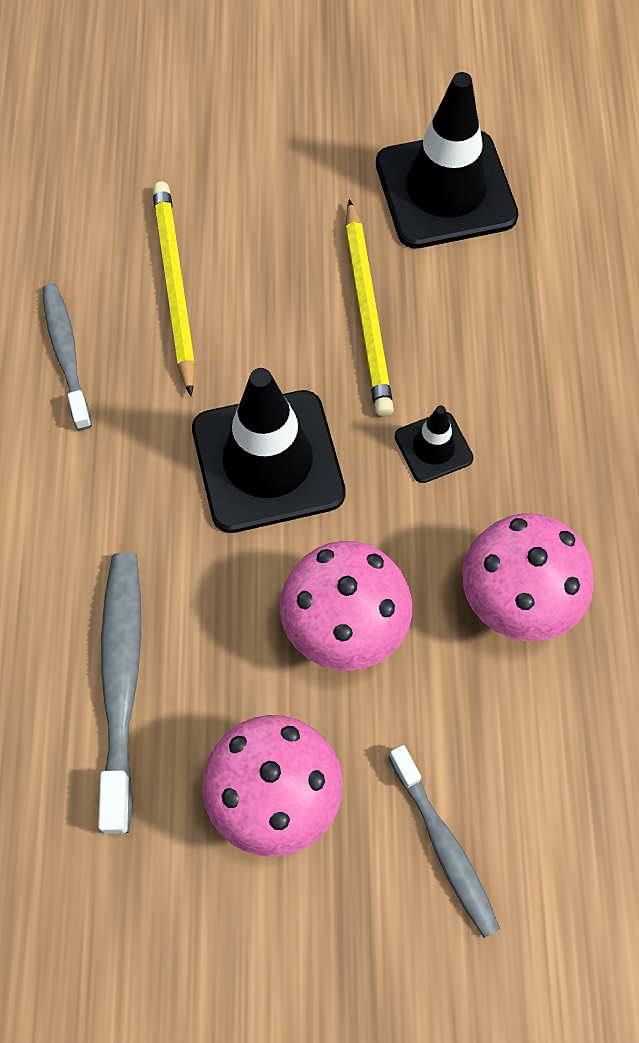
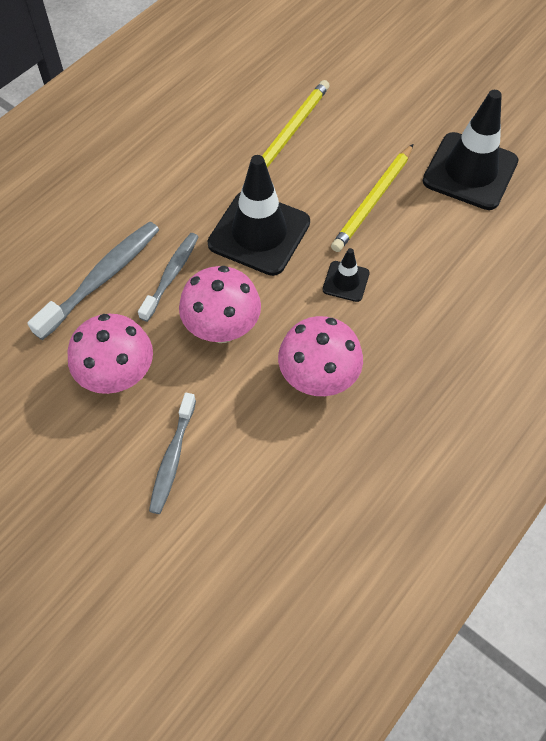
camera: 40 degrees right, 5 degrees down
grey toothbrush [42,283,92,430] -> grey toothbrush moved to [138,233,198,322]

